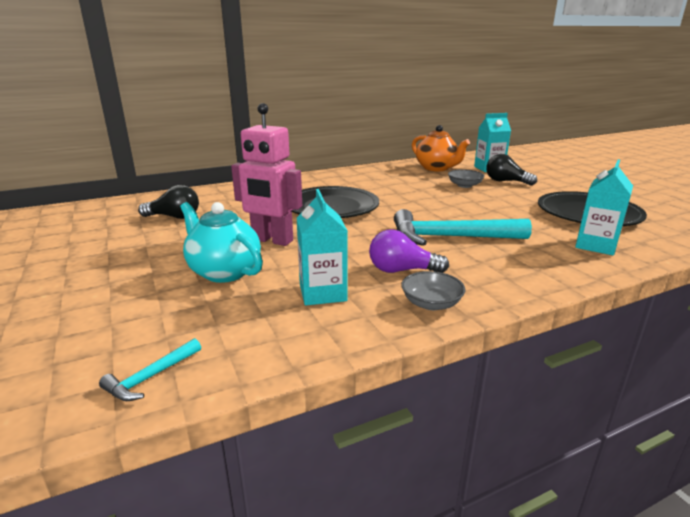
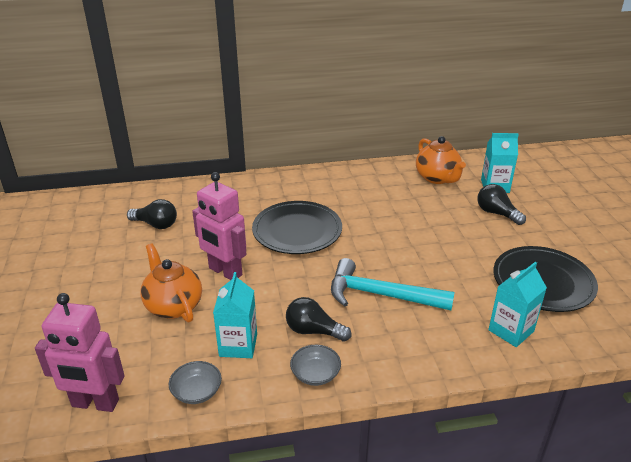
camera: 15 degrees right, 10 degrees up
turquoise hammer [99,338,201,401] -> pink robot [35,293,125,412]
turquoise teapot [180,202,263,283] -> orange teapot [141,243,202,322]
purple light bulb [369,229,449,273] -> black light bulb [286,297,351,342]
grey bowl [448,169,485,188] -> grey bowl moved to [169,361,222,404]

